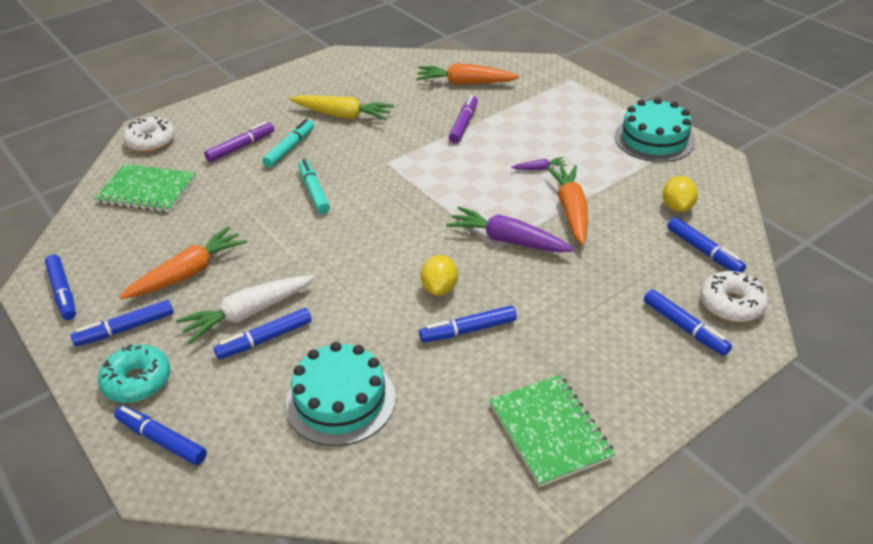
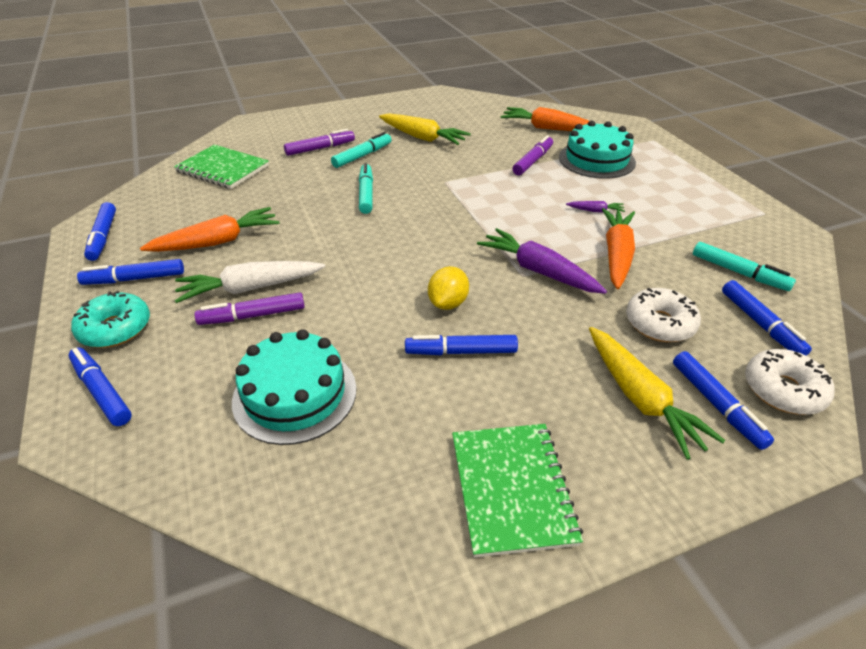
camera: 15 degrees right, 0 degrees up
white donut [123,117,175,152] -> white donut moved to [626,288,701,342]
blue marker [214,308,312,359] -> purple marker [195,292,305,325]
turquoise cake [615,98,695,162] -> turquoise cake moved to [559,121,636,179]
yellow lemon [663,176,698,212] -> turquoise marker [693,242,796,291]
none -> yellow carrot [589,327,725,460]

